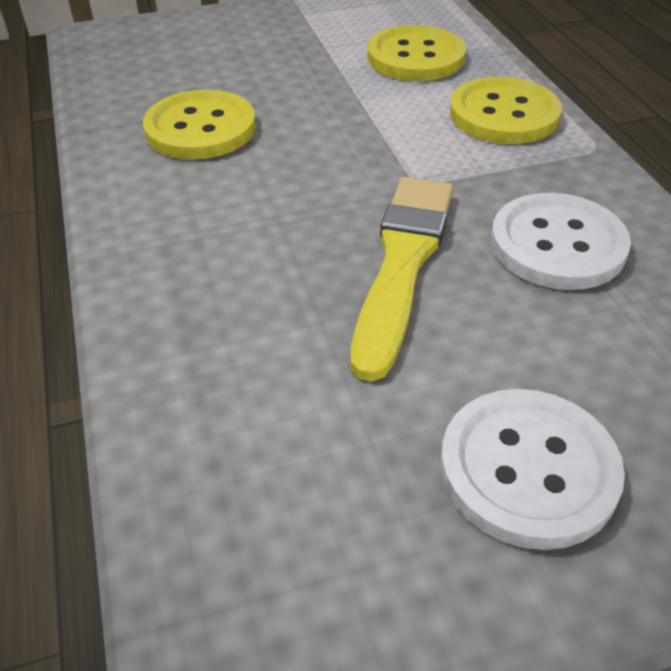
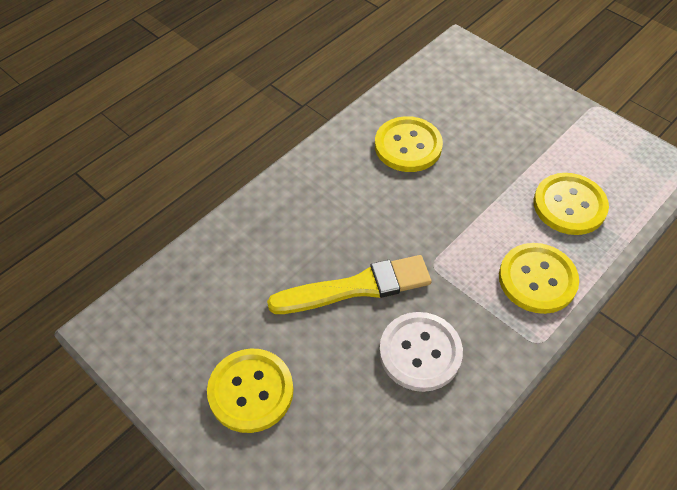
camera: 60 degrees right, 10 degrees up
white button [440,389,625,550] -> yellow button [207,348,294,433]

